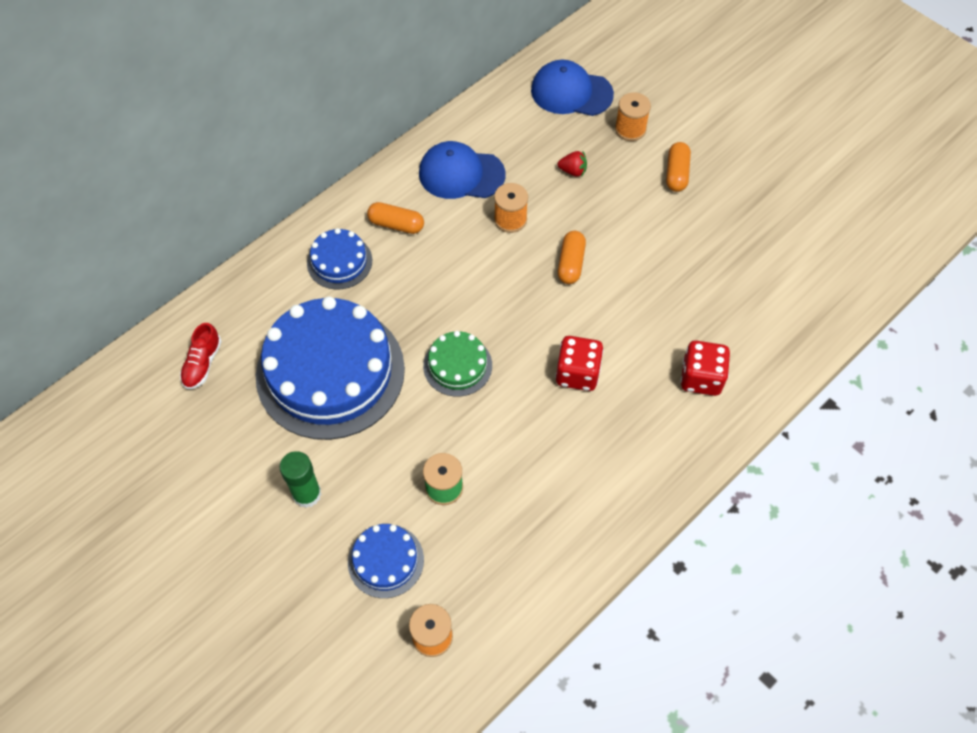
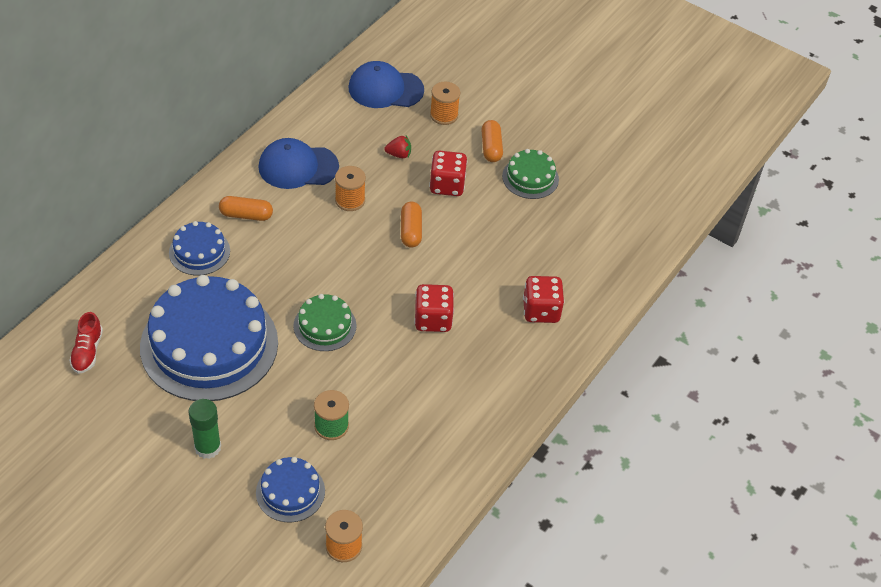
camera: 15 degrees left, 10 degrees down
none -> red dice [429,151,467,196]
none -> green cake [502,149,559,199]

